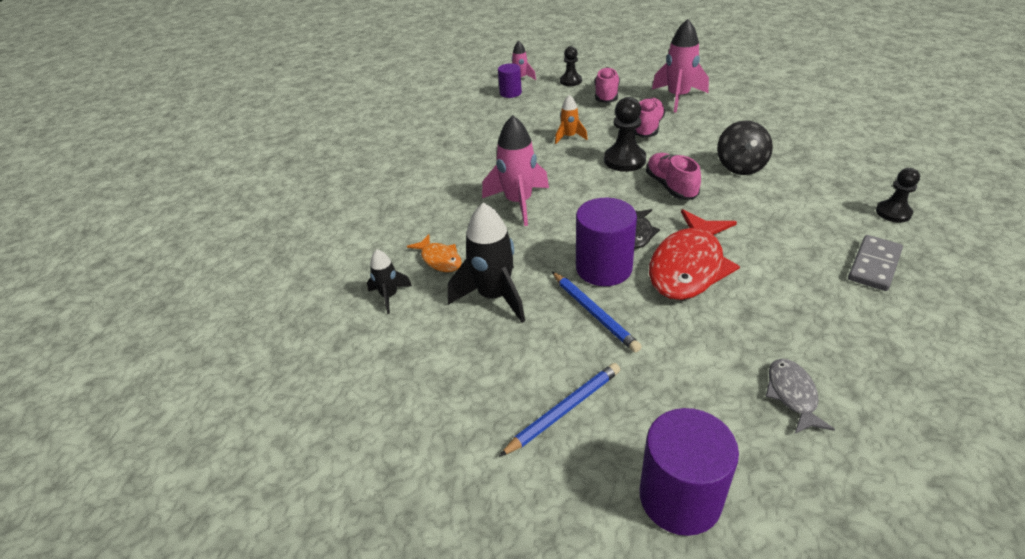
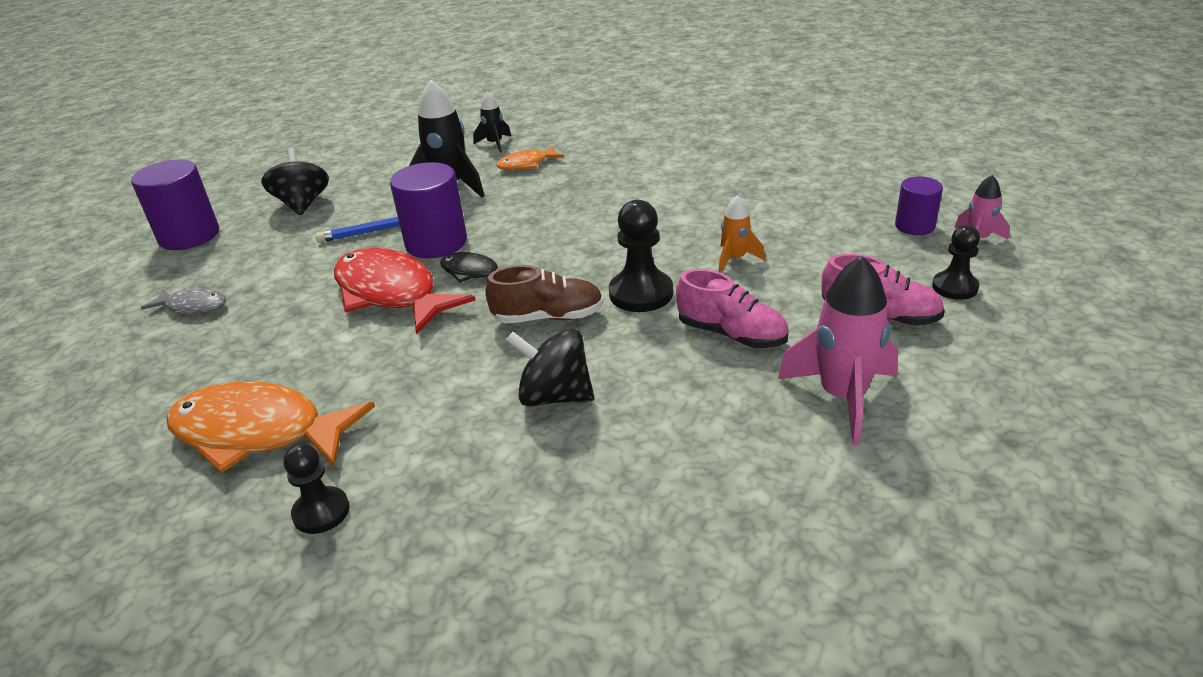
camera: 105 degrees right, 5 degrees down
pink rocket [482,115,549,226] -> none
blue pencil [499,363,620,457] -> black spinning top [261,147,329,215]
pink shoe [646,153,701,200] -> brown shoe [485,265,603,324]
grey domino [848,235,903,291] -> orange fish [167,381,375,473]

